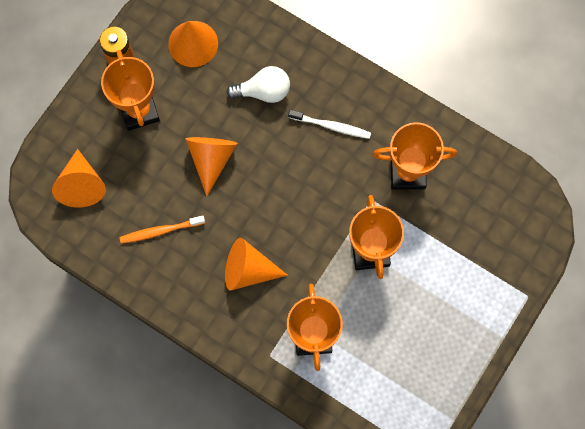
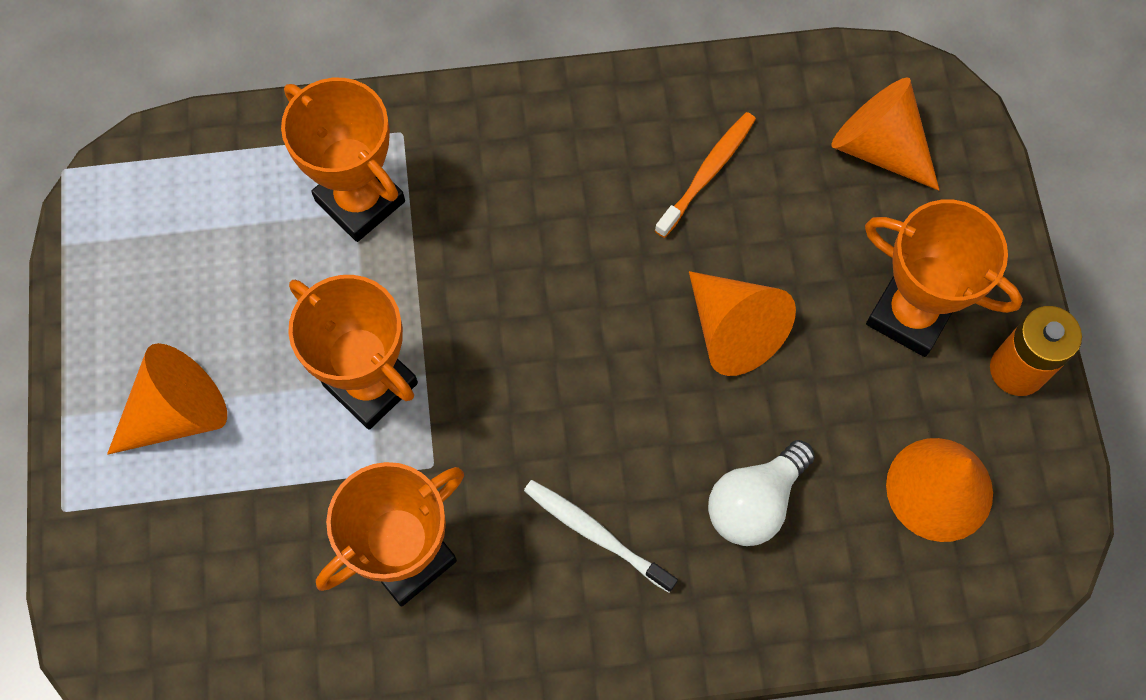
camera: 140 degrees right, 5 degrees down
orange cone [225,238,288,291] -> orange cone moved to [107,343,227,455]
white toothbrush [288,110,371,139] -> white toothbrush turned 60 degrees clockwise [524,480,678,593]

